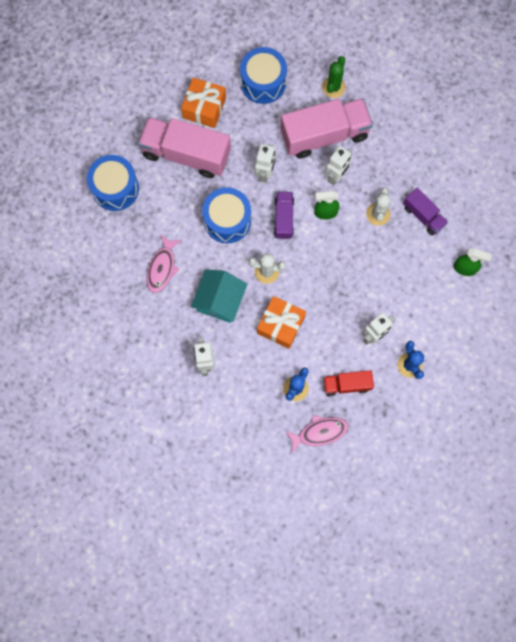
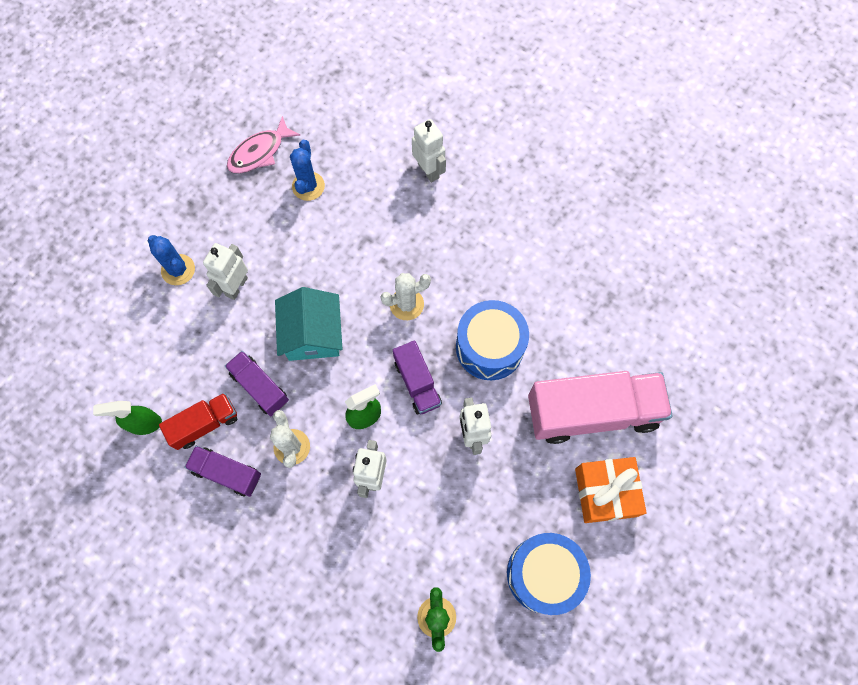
camera: 155 degrees right, 5 degrees down
blue drum [87,155,139,211] -> none
pink fish [146,234,181,293] -> none
turquoise house [191,269,247,323] -> turquoise house moved to [275,287,342,361]
orange gift [257,296,306,349] -> none
pink truck [280,98,373,158] -> none
red truck [323,370,374,397] -> red truck moved to [159,393,237,450]
none -> purple truck [225,351,289,416]

